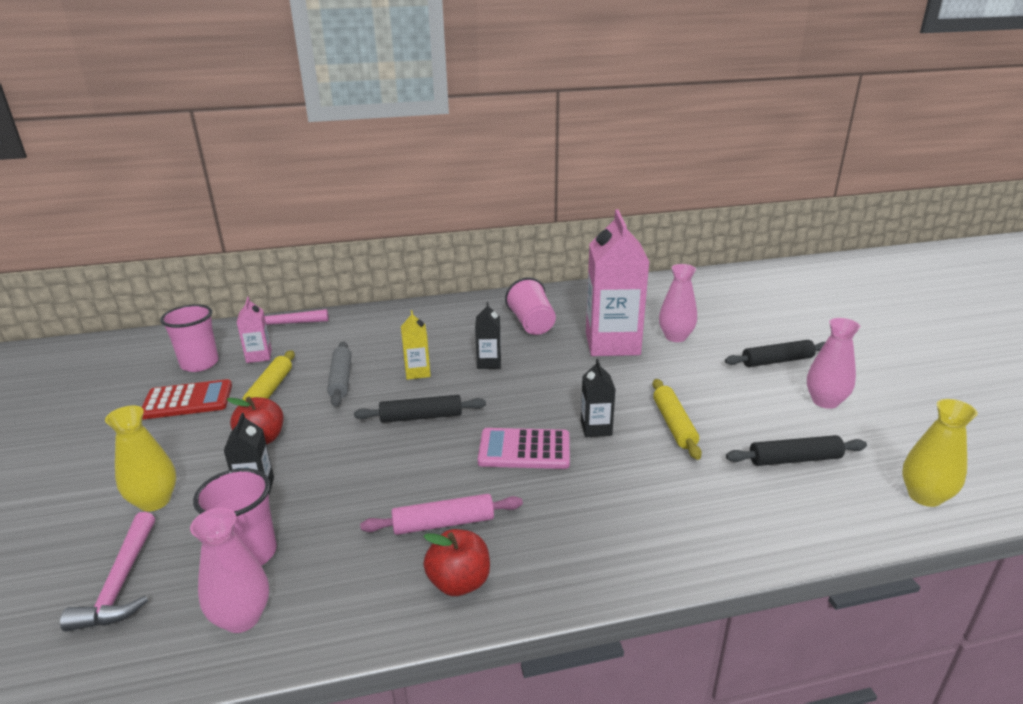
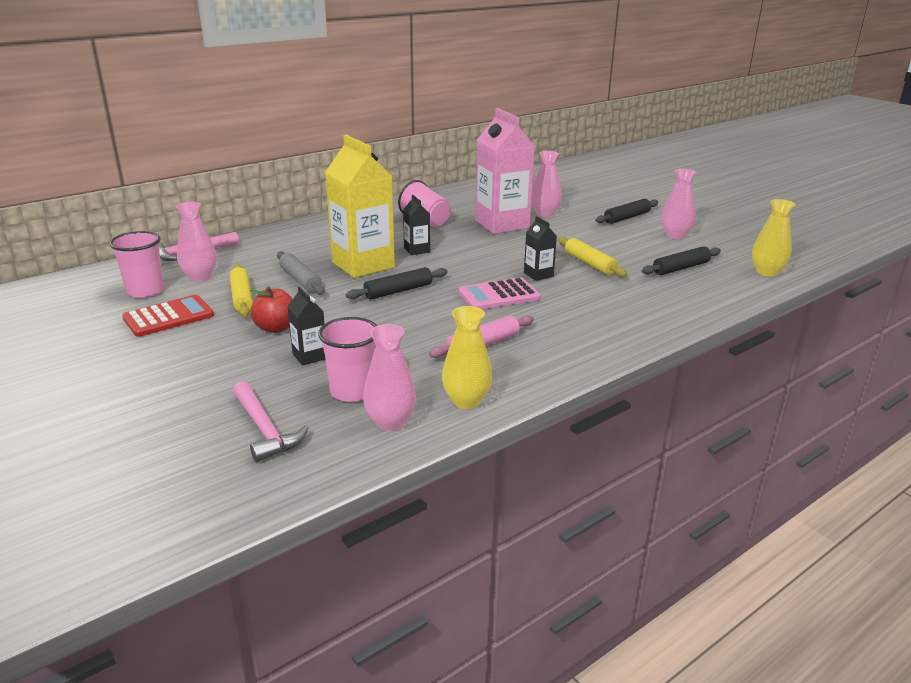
camera: 25 degrees left, 0 degrees up
yellow vase [105,405,176,512] -> yellow vase moved to [442,306,492,409]
pink carton [237,297,272,363] -> pink vase [176,202,217,282]
yellow carton [401,310,431,380] -> yellow carton [325,135,395,278], size x2.19
red apple [423,529,490,596] -> none

